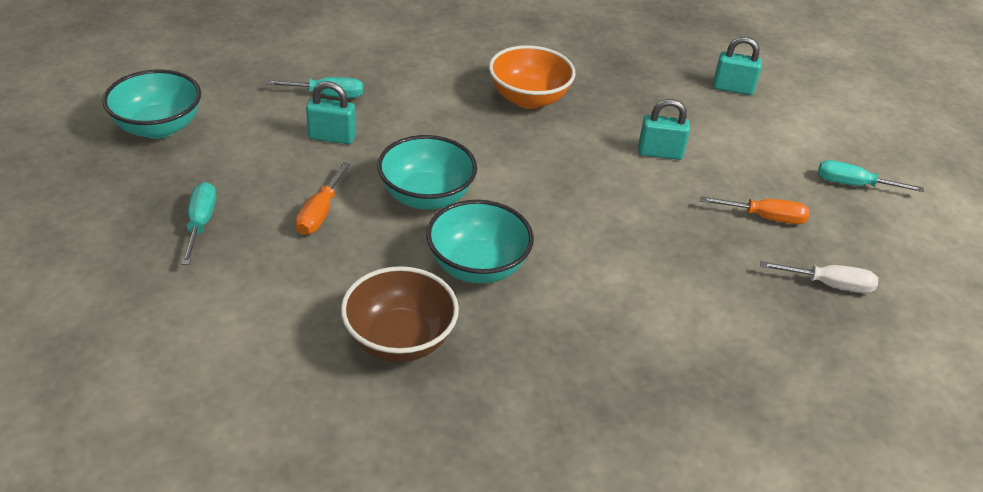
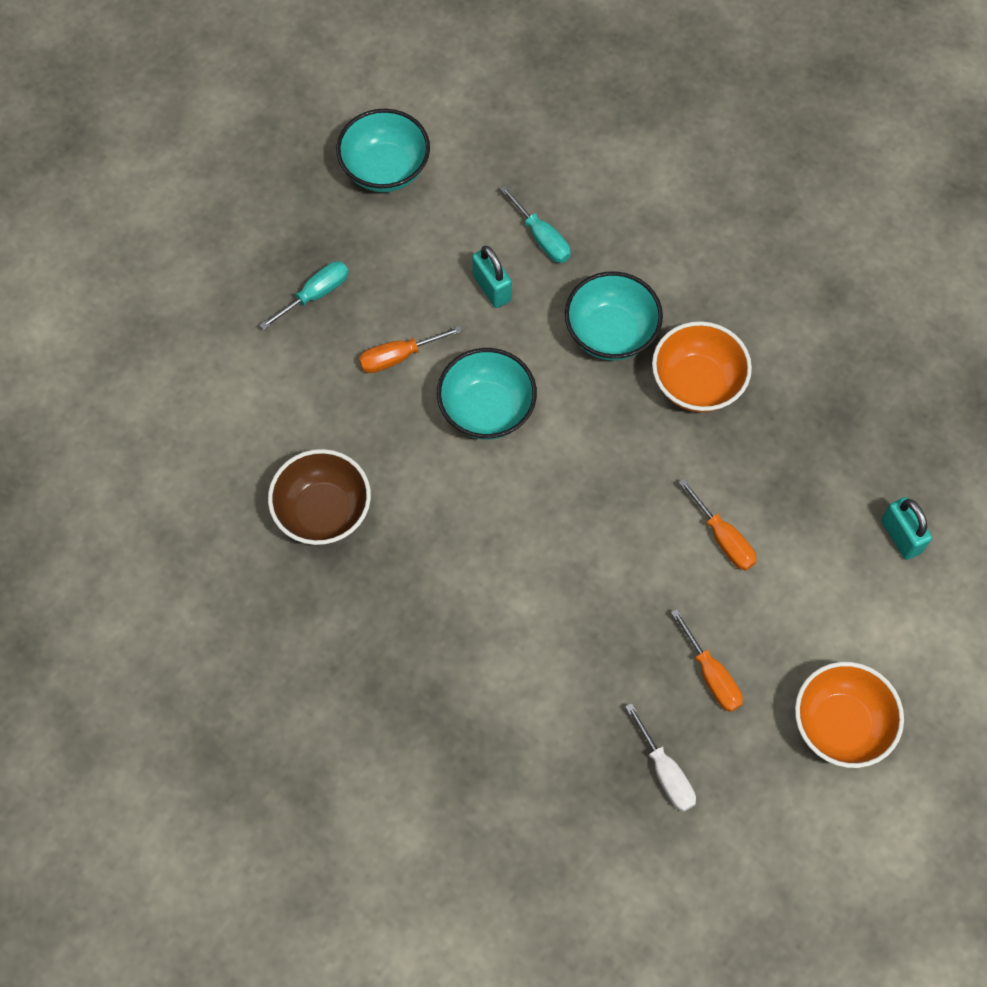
camera: 55 degrees right, 25 degrees up
turquoise bowl [426,200,534,283] -> turquoise bowl moved to [565,271,663,361]
turquoise padlock [638,99,690,160] -> orange screwdriver [679,479,756,571]
turquoise screwdriver [818,160,924,192] -> orange bowl [795,662,904,768]

